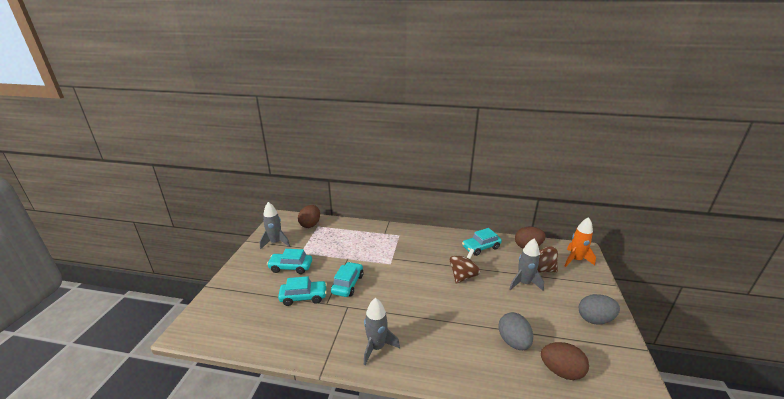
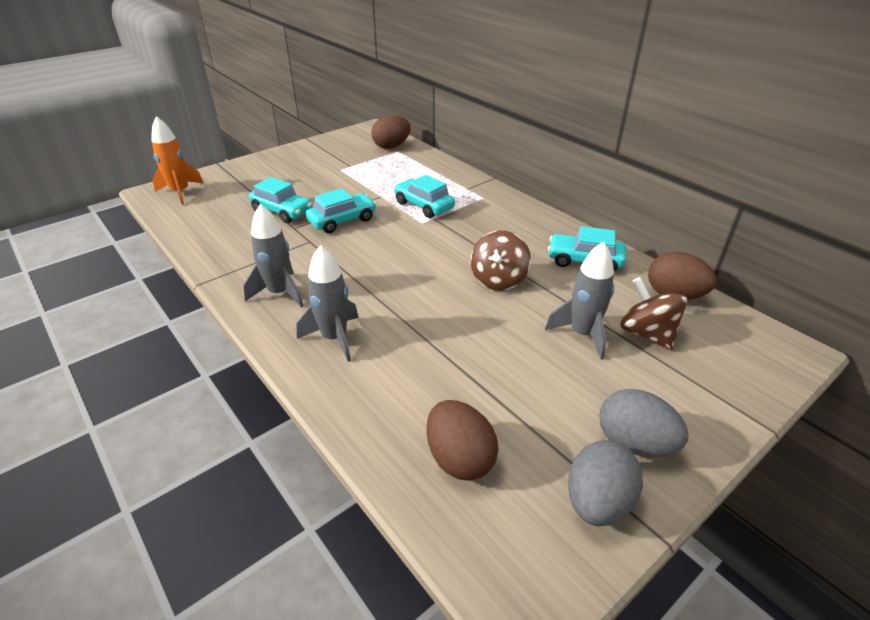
camera: 40 degrees right, 10 degrees up
grey rocket [260,202,290,250] -> grey rocket moved to [296,245,359,362]
turquoise car [267,249,312,274] -> turquoise car moved to [394,175,455,218]
brown spinning top [450,249,480,284] -> brown spinning top turned 120 degrees clockwise [471,230,531,291]
grey egg [498,312,533,350] -> grey egg moved to [568,440,643,526]
orange rocket [565,217,596,267] -> orange rocket moved to [152,116,204,205]

